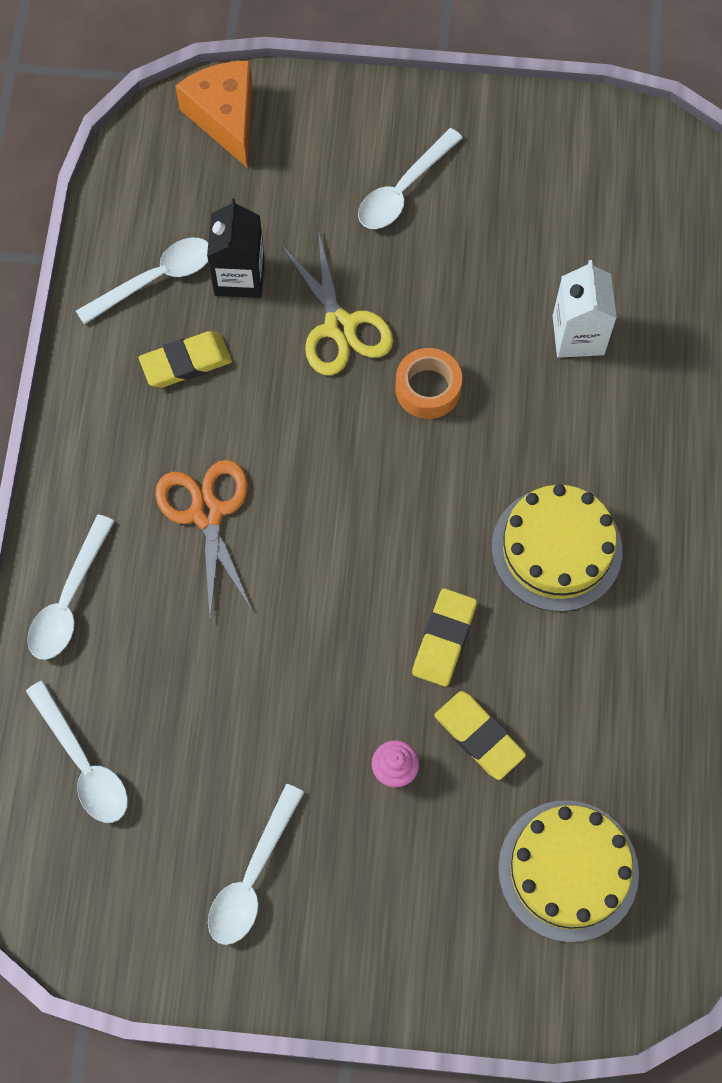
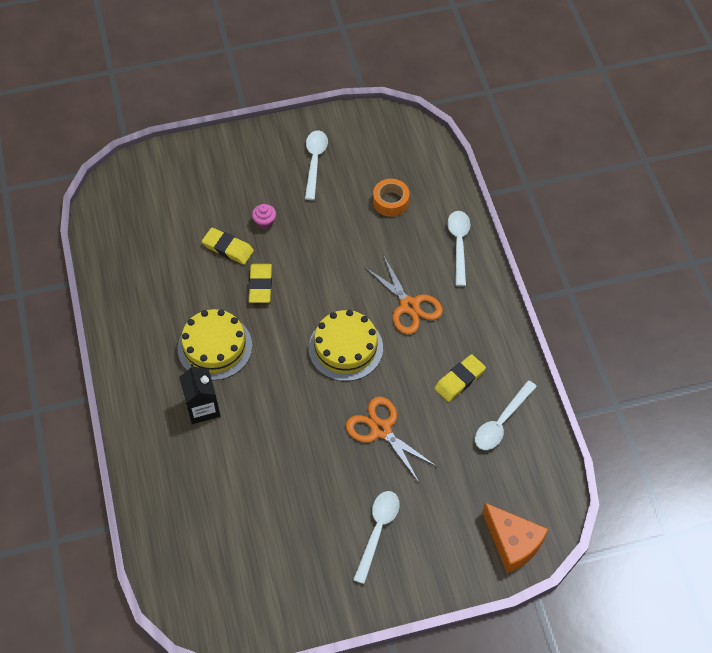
camera: 160 degrees right, 10 degrees down
white spoon [26,680,128,823] -> none
black carton [207,198,265,298] -> black carton moved to [179,364,220,424]
yellow scissors [281,231,393,376] -> orange scissors [346,397,437,482]
orange tape [396,348,462,419] -> orange tape moved to [373,179,409,217]
yellow cake [498,800,639,942] -> yellow cake moved to [309,310,383,381]
white carton [553,260,617,358] -> none

